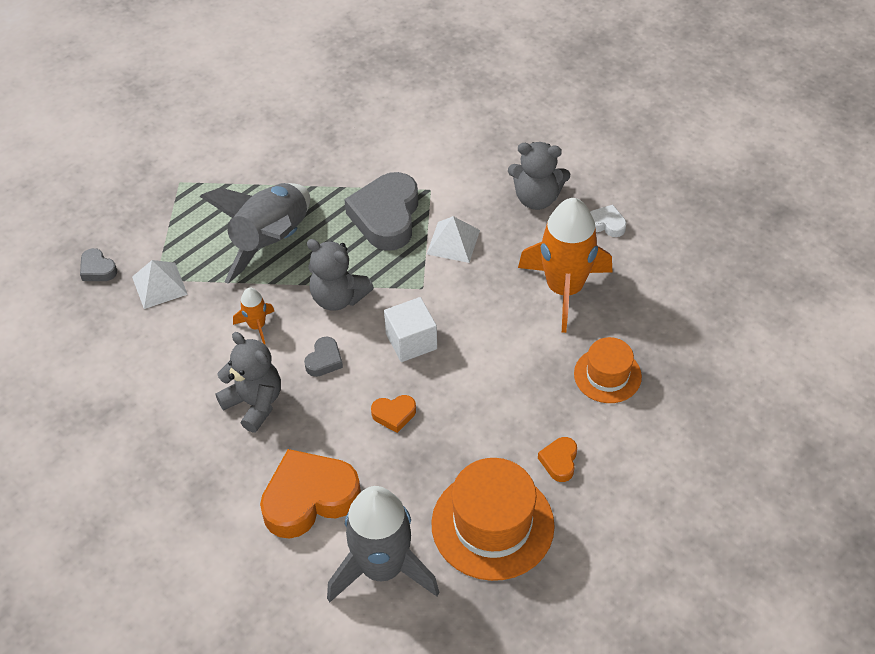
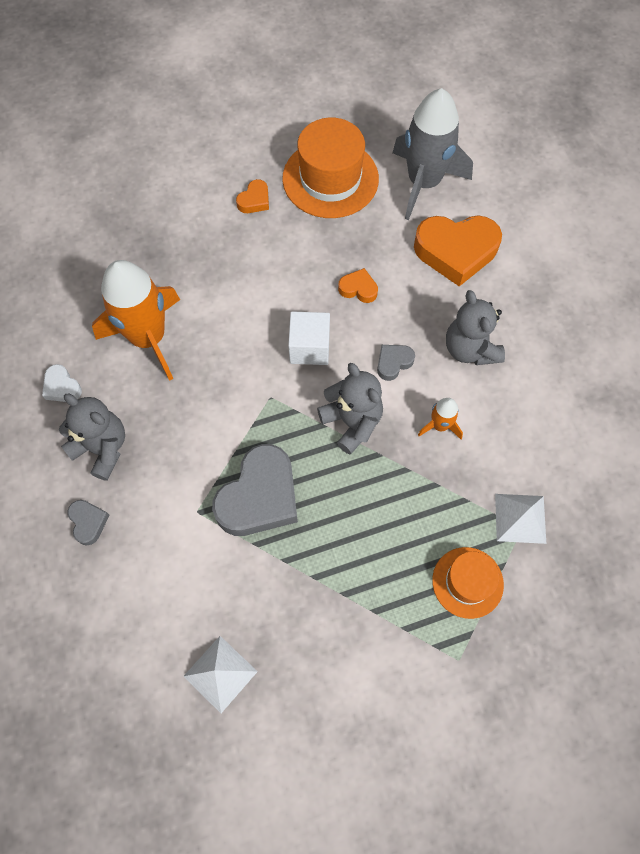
camera: 155 degrees left, 15 degrees up
grey heart [80,248,117,281] -> grey heart moved to [68,500,109,546]
grey rocket [199,183,310,284] -> none
white pyramid [427,216,480,263] -> white pyramid moved to [183,636,258,713]
orange hat [574,337,642,403] -> orange hat moved to [432,547,504,619]

